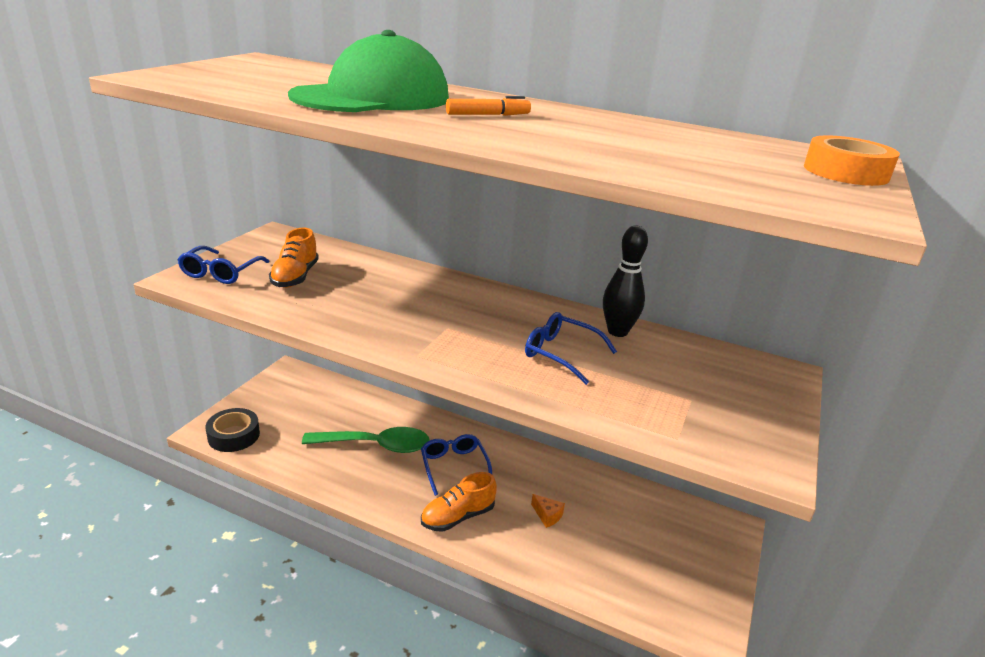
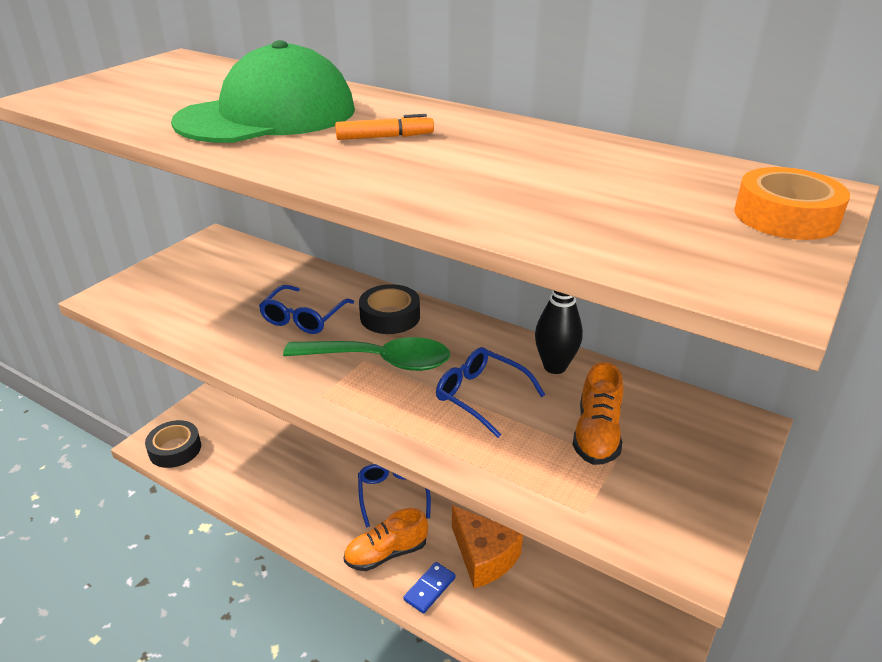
camera: 10 degrees right, 5 degrees up
blue glasses [177,246,269,284] -> blue glasses moved to [259,285,354,334]
orange shoe [269,228,319,288] -> orange shoe moved to [573,362,623,465]
green spoon [302,427,430,453] -> green spoon moved to [283,337,450,371]
orange cheese [531,494,565,528] -> orange cheese [452,505,523,588], size x2.11
none -> black tape [359,284,420,334]
none -> blue domino [403,562,456,614]

